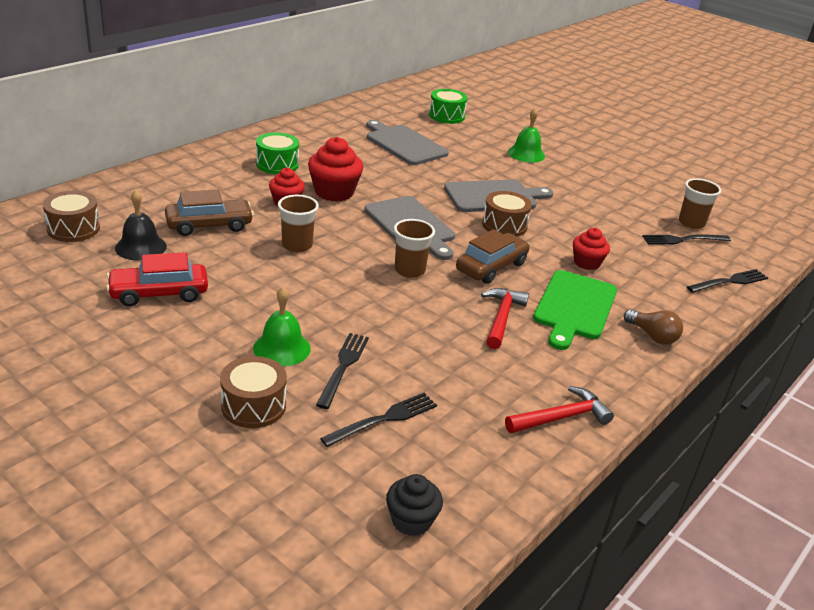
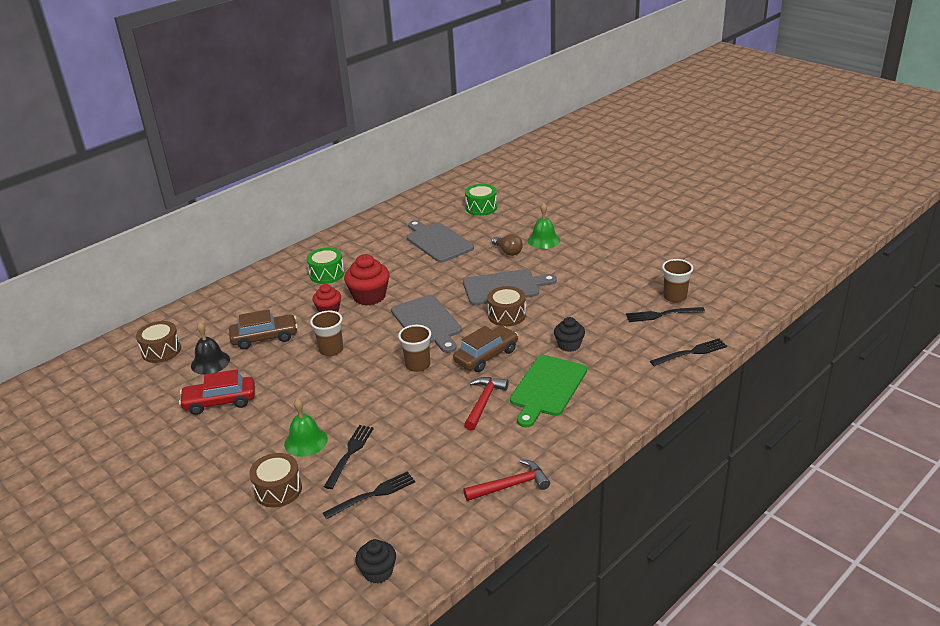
camera: 10 degrees right, 0 degrees up
red cupcake [573,228,610,270] -> black cupcake [554,317,585,352]
brown light bulb [624,309,683,345] -> brown light bulb moved to [492,234,523,256]

